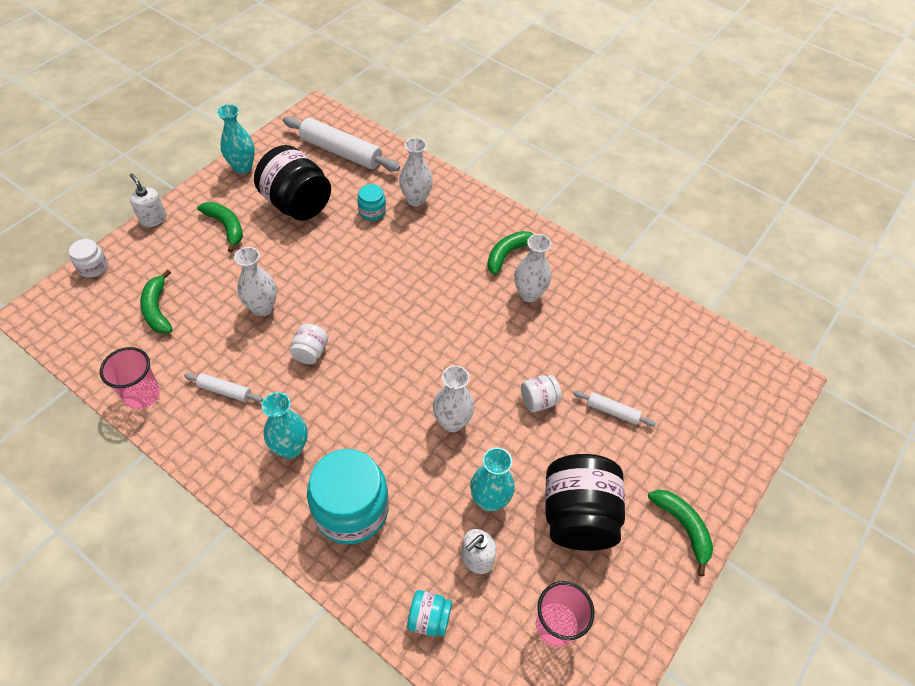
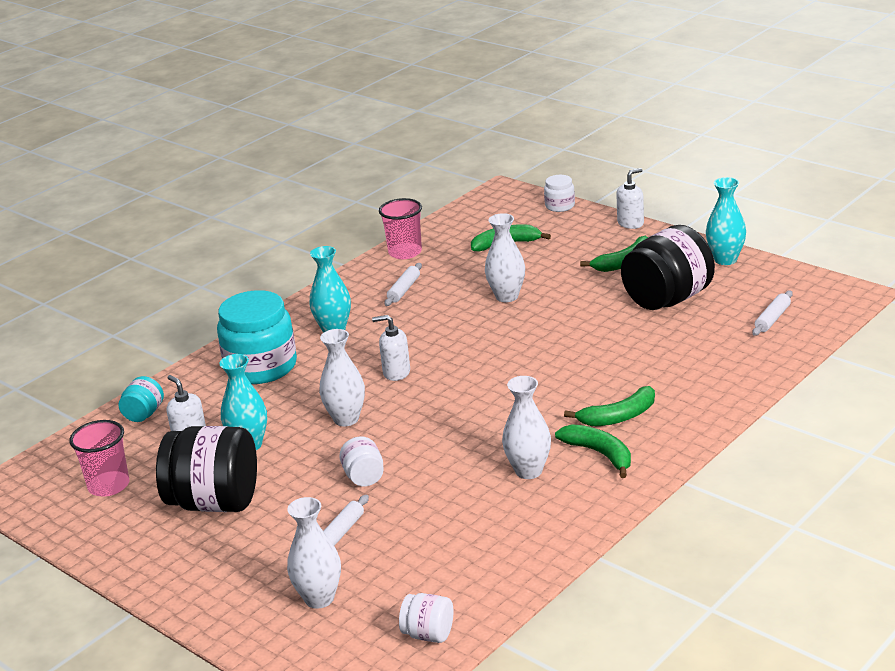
camera: 100 degrees right, 25 degrees down
white rolling pin [283,116,400,171] -> white rolling pin [752,291,793,336], size x0.49
white jar [290,323,328,364] -> white jar moved to [399,593,453,643]
turquoise jar [357,184,386,221] -> none
white vase [399,138,433,207] -> white vase moved to [287,497,341,609]
green banana [648,490,713,576] -> green banana moved to [564,386,655,426]
none -> white soap dispenser [372,315,410,381]

